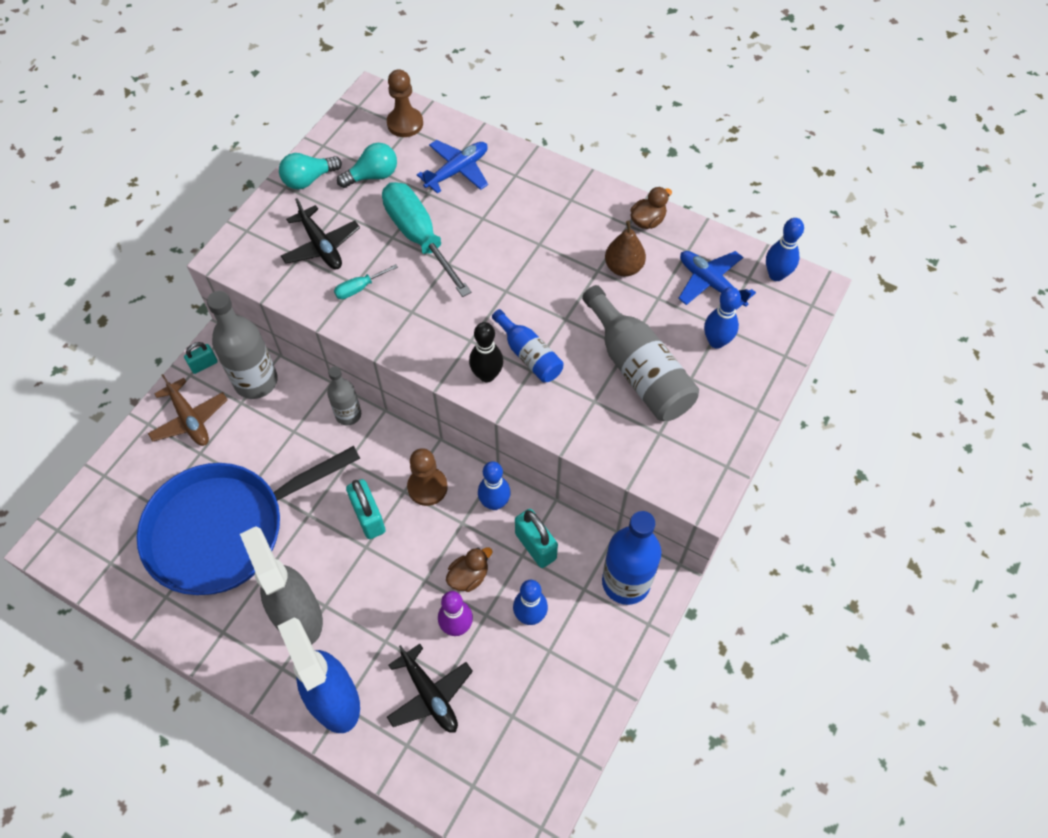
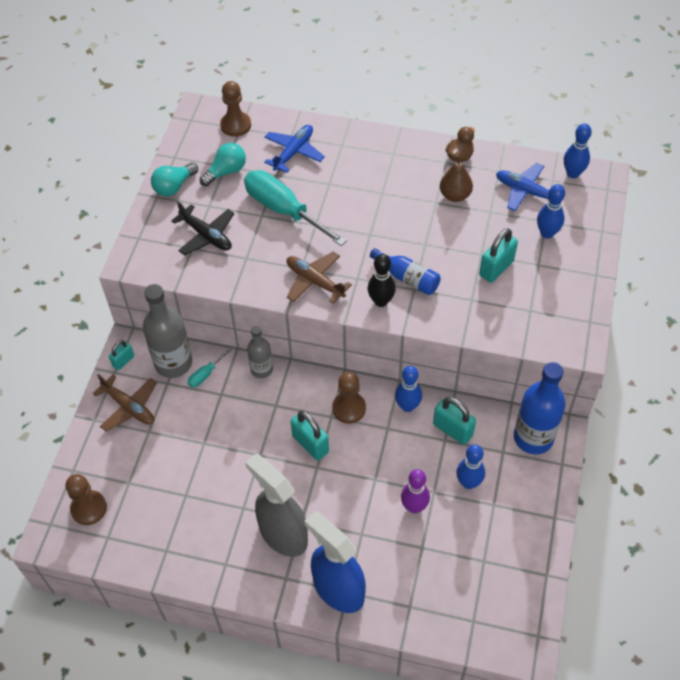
camera: 15 degrees left, 5 degrees down
blue pan [137,446,360,595] -> none
turquoise screwdriver [334,264,398,299] -> turquoise screwdriver moved to [188,348,232,388]
black plane [387,644,473,733] -> none
brown duck [446,547,493,592] -> none
grey bottle [582,285,699,421] -> turquoise padlock [479,228,518,283]
none -> brown pawn [66,474,107,525]
none -> brown plane [287,252,352,304]

